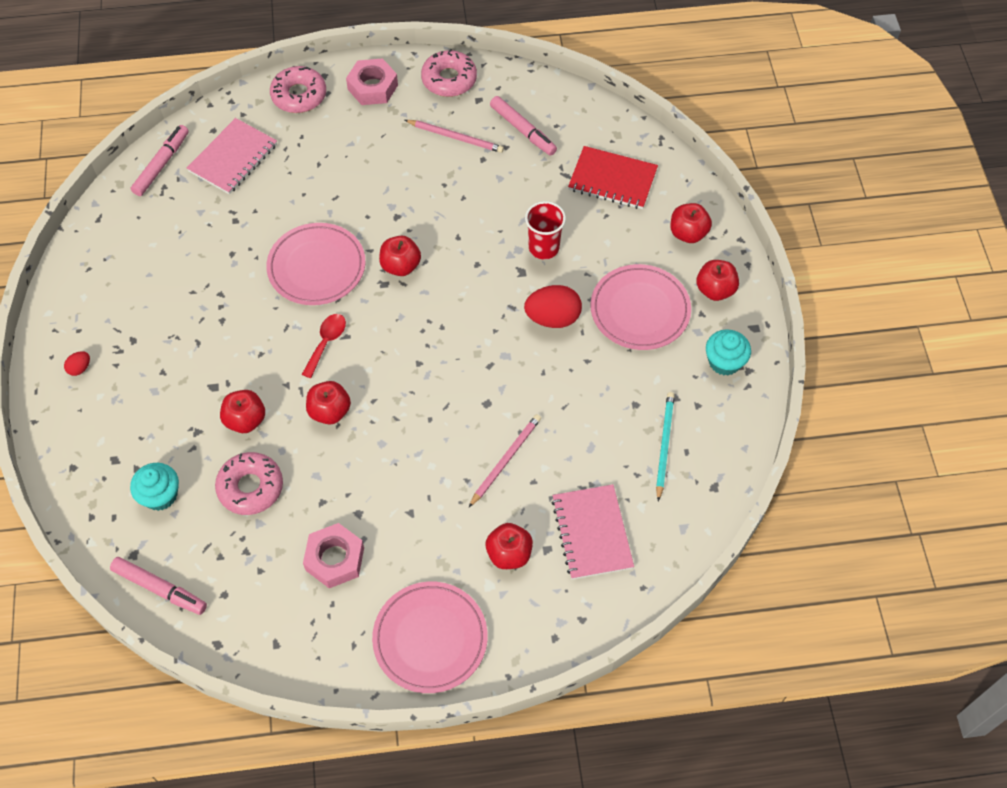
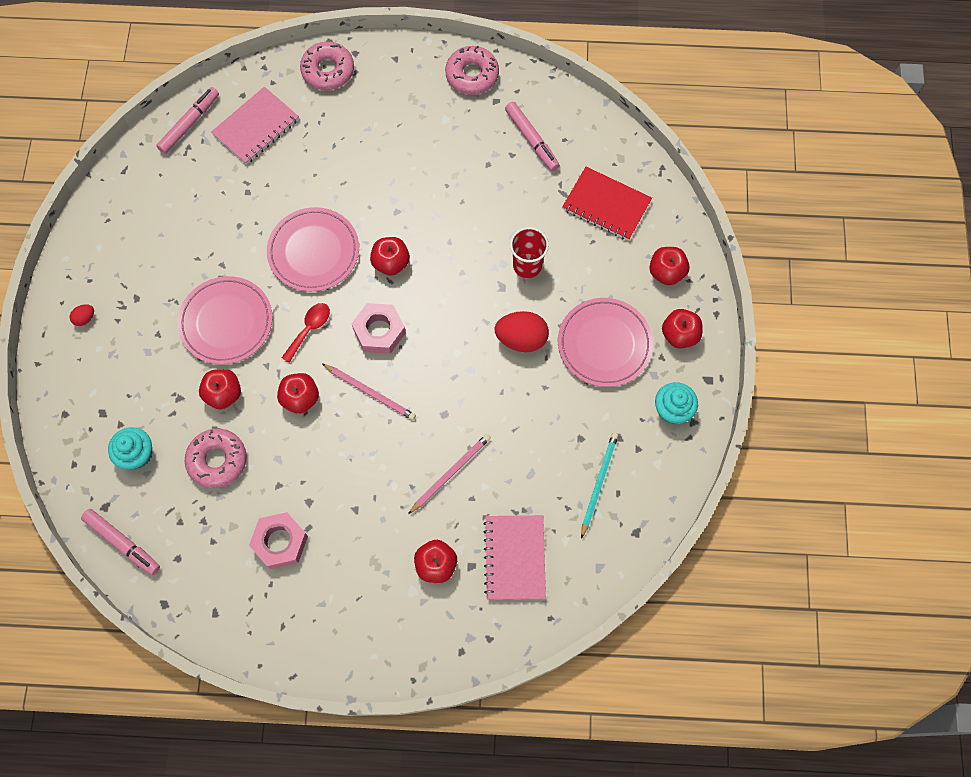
camera: 10 degrees right, 10 degrees up
pink nut [346,58,398,105] -> pink nut moved to [352,303,406,354]
pink plate [372,582,488,693] -> pink plate moved to [177,276,273,364]
pink pencil [405,120,504,153] -> pink pencil moved to [322,364,416,420]

